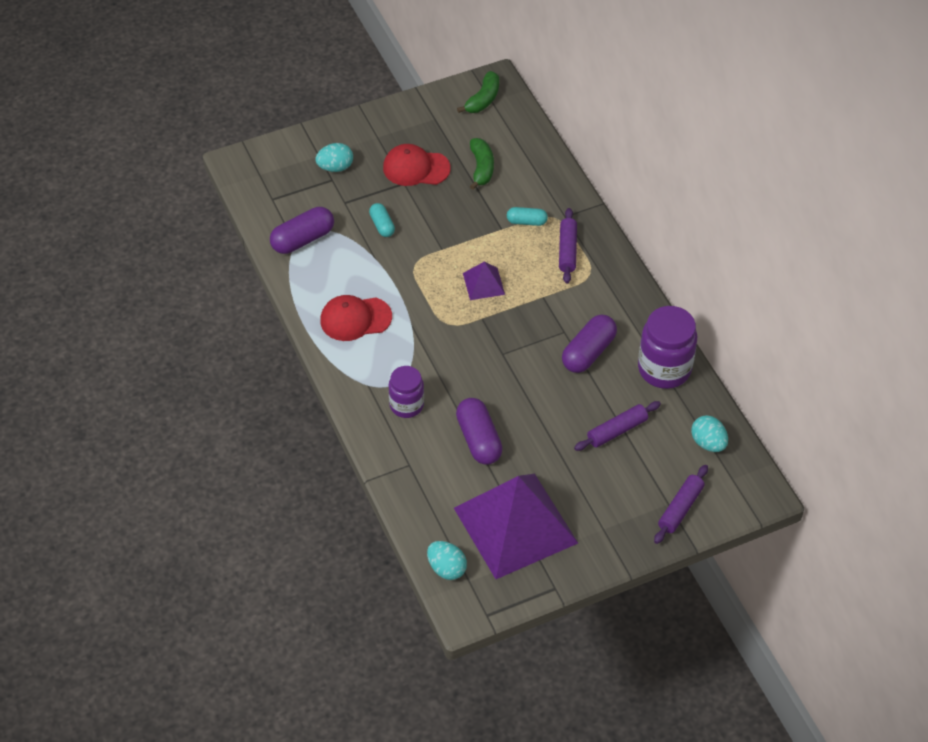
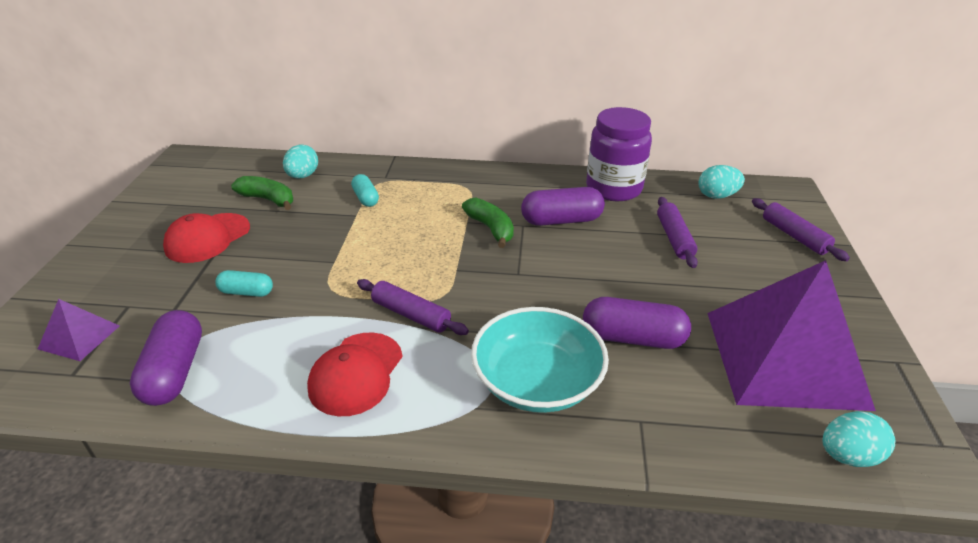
camera: 60 degrees left, 15 degrees down
turquoise egg [315,143,353,172] -> turquoise egg moved to [283,144,318,178]
purple jar [389,366,424,418] -> turquoise bowl [471,307,609,413]
green banana [457,71,499,113] -> green banana moved to [462,198,514,248]
purple pyramid [463,261,505,300] -> purple pyramid moved to [38,299,119,361]
turquoise capsule [507,207,548,226] -> turquoise capsule turned 60 degrees counterclockwise [351,174,379,207]
purple rolling pin [559,208,577,283] -> purple rolling pin moved to [357,279,469,335]
purple capsule [562,314,617,373] -> purple capsule turned 75 degrees counterclockwise [521,187,605,226]

